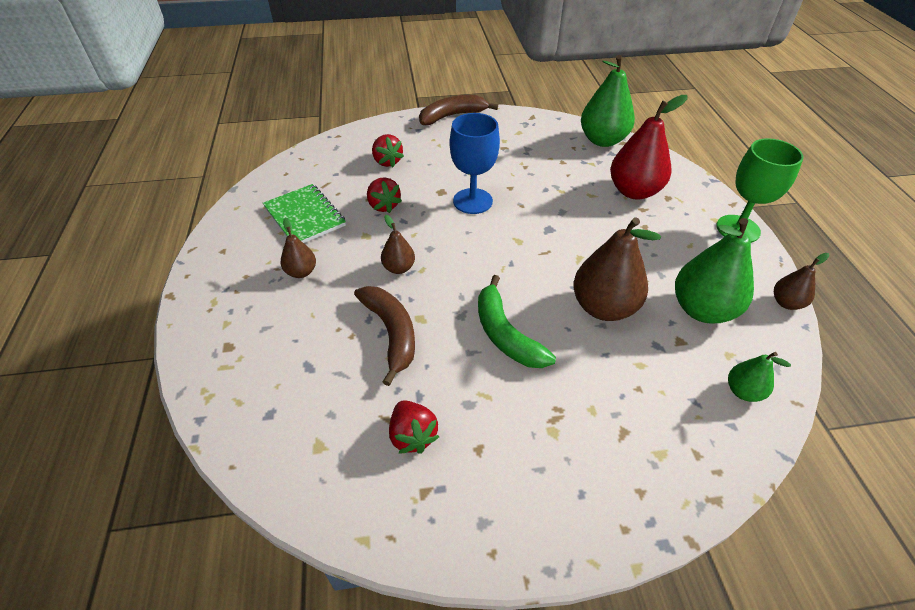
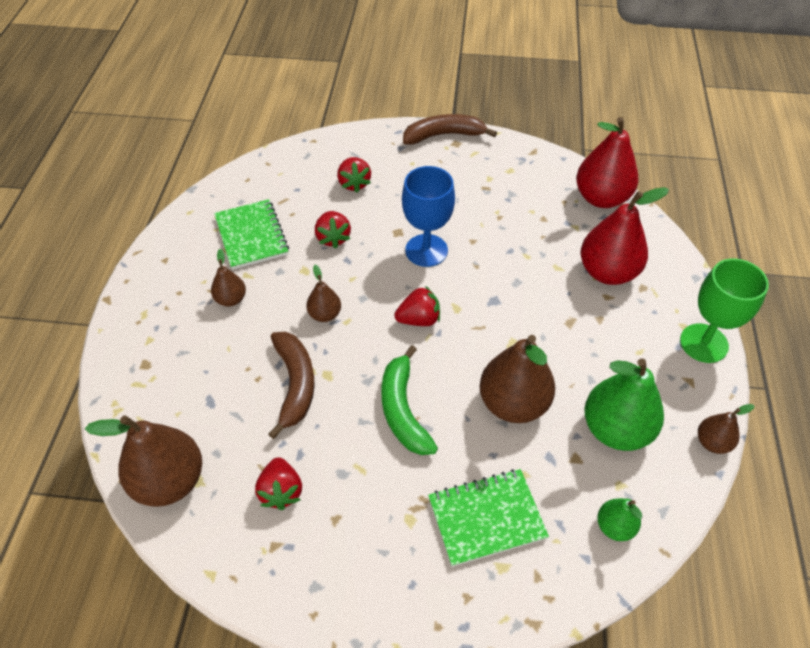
camera: 15 degrees right, 5 degrees up
green pear [581,55,635,147] -> red pear [576,117,639,208]
none -> brown pear [85,415,202,507]
none -> red strawberry [394,286,440,326]
none -> green notebook [428,469,549,567]

